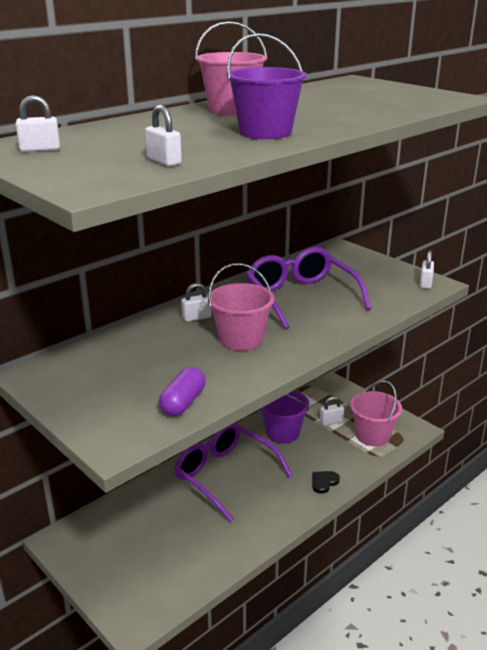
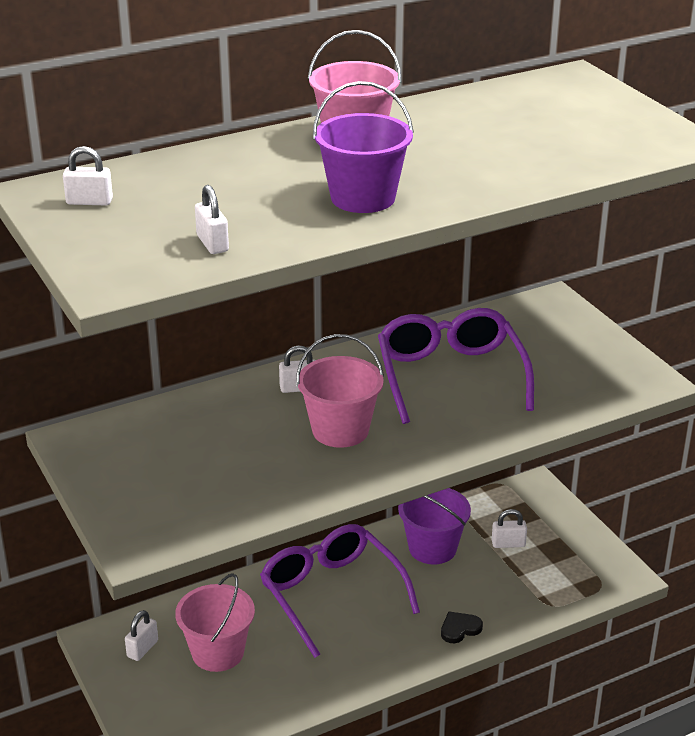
camera: 15 degrees right, 5 degrees up
purple capsule [159,367,206,416] -> none
pink bucket [350,380,402,446] -> pink bucket moved to [175,573,255,672]
white padlock [420,251,434,289] -> white padlock moved to [125,610,158,661]

